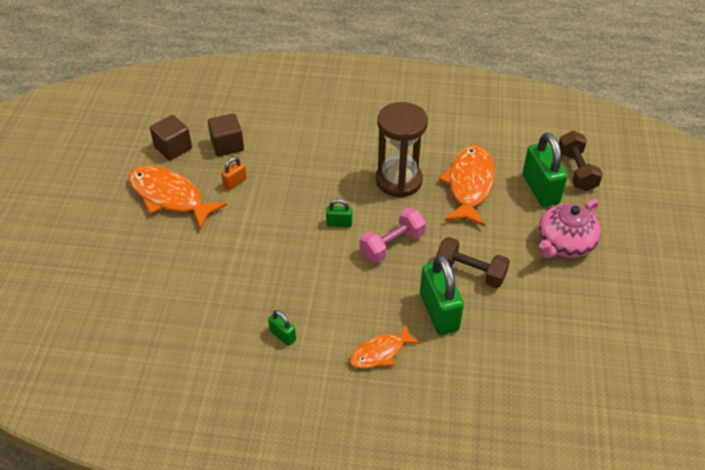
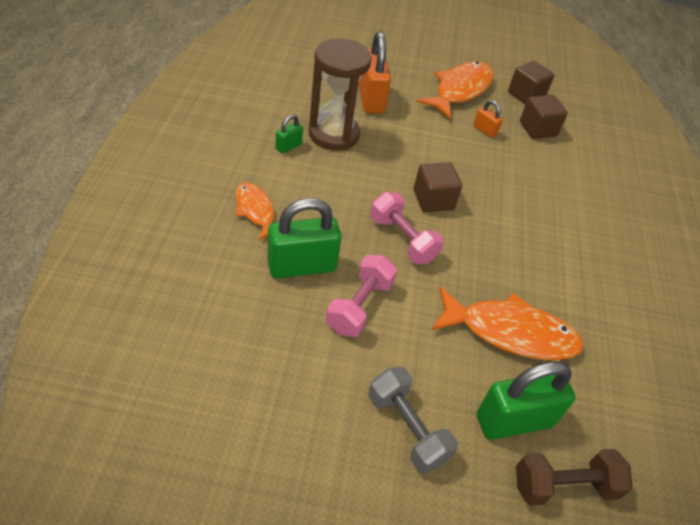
camera: 85 degrees right, 0 degrees up
green padlock [326,199,352,228] -> brown cube [414,162,462,212]
brown hourglass [376,102,428,198] -> brown hourglass moved to [309,38,372,150]
brown dumbbell [436,237,510,288] -> pink dumbbell [326,255,397,337]
pink teapot [539,199,601,258] -> grey dumbbell [368,367,458,473]
none -> orange padlock [358,32,391,114]

